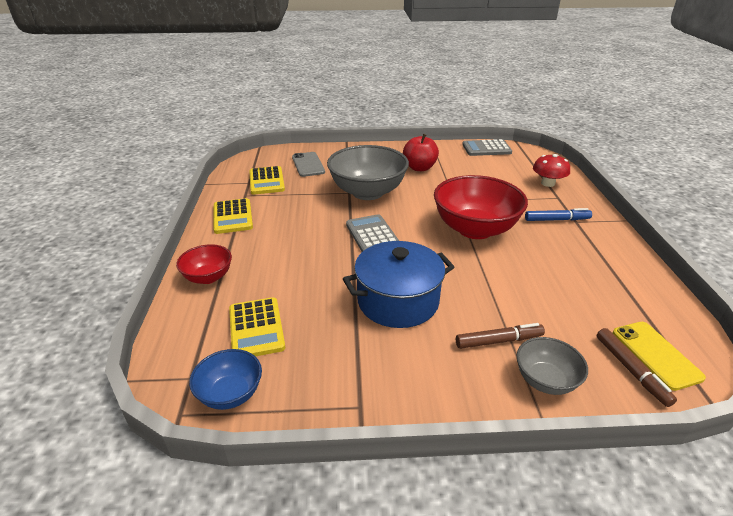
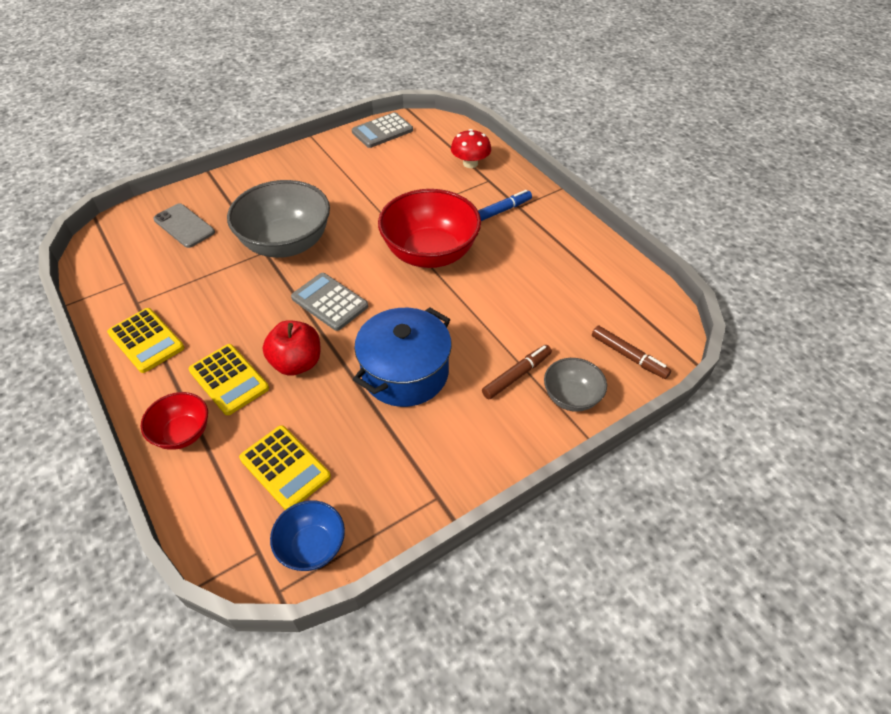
camera: 30 degrees left, 15 degrees up
yellow calculator [249,166,285,195] -> yellow calculator moved to [189,344,269,415]
red apple [403,134,439,171] -> red apple moved to [263,320,320,376]
yellow phone [613,322,706,391] -> none

